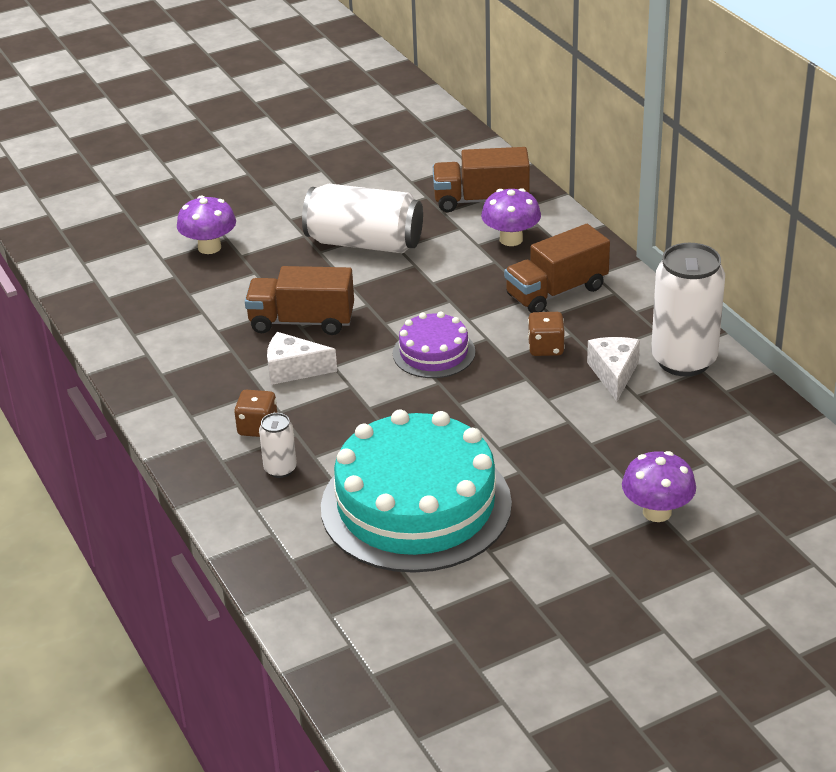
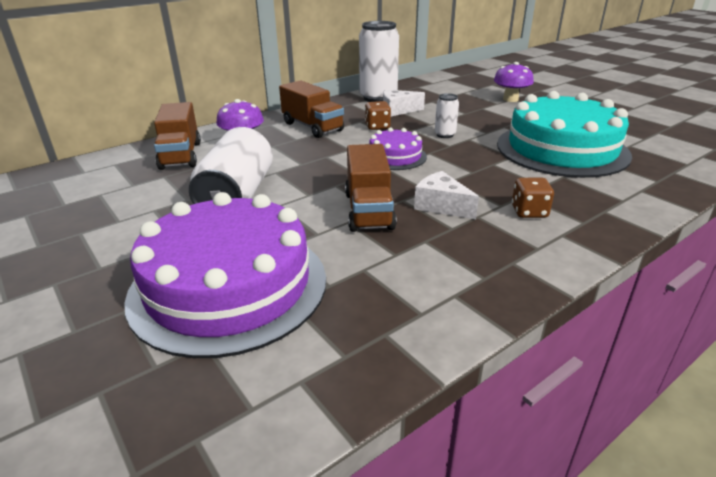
camera: 100 degrees left, 5 degrees down
purple mushroom [177,196,236,254] -> purple cake [124,192,326,358]
white can [259,413,297,478] -> white can moved to [435,93,459,138]
white cheese [267,332,337,385] -> white cheese turned 135 degrees clockwise [414,171,479,219]

